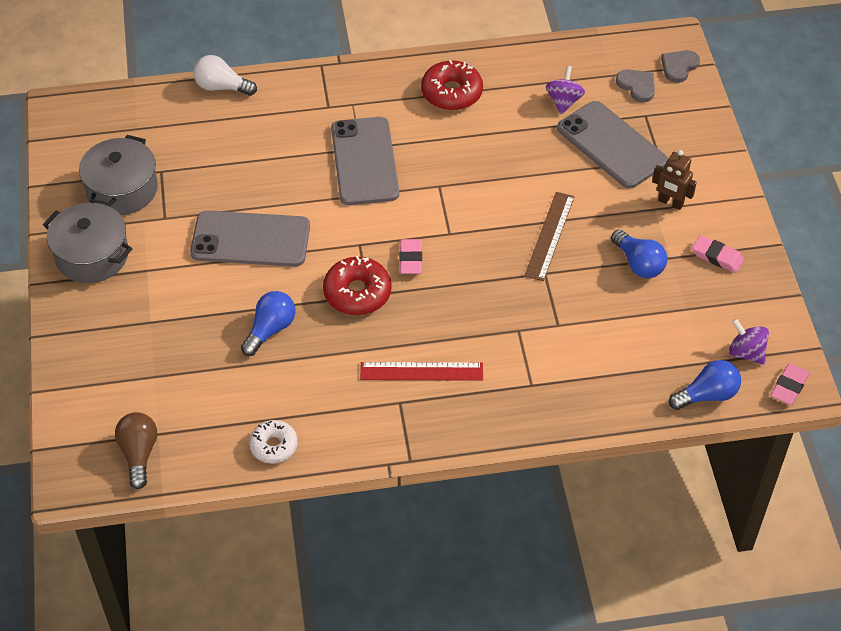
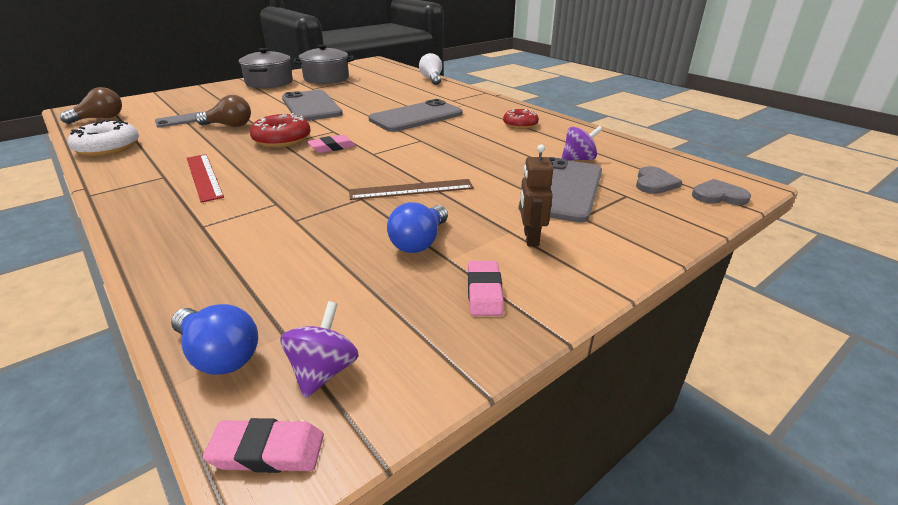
camera: 60 degrees right, 20 degrees down
blue light bulb [241,291,295,356] -> brown light bulb [195,95,251,127]
white donut [249,420,298,463] -> white donut [68,119,139,156], size x1.52
red donut [421,60,483,110] -> red donut [503,109,539,129], size x0.66
none -> grey phone [155,112,201,128]

